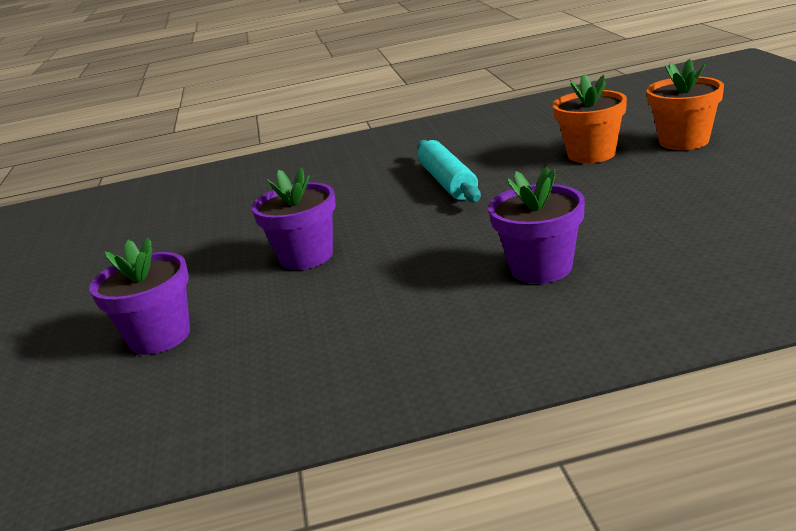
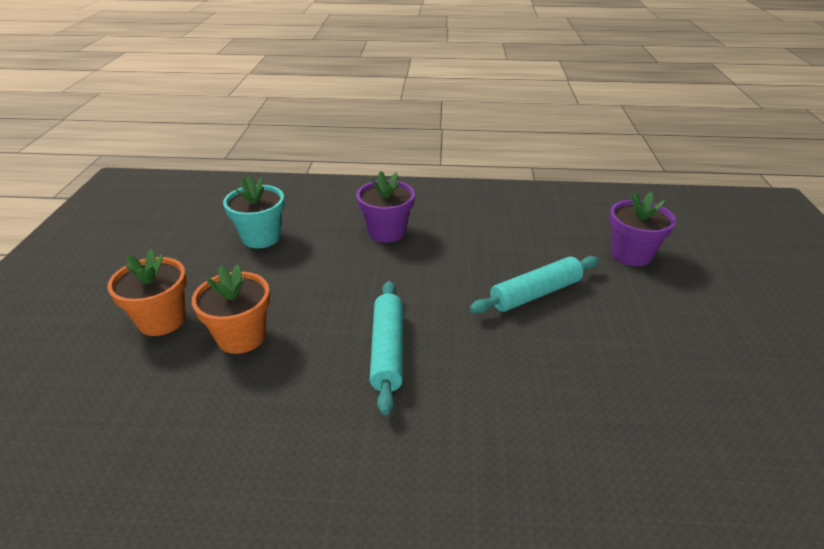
camera: 170 degrees left, 10 degrees up
purple flower pot [252,167,336,270] -> turquoise rolling pin [470,256,599,314]
none -> turquoise flower pot [223,176,285,248]

